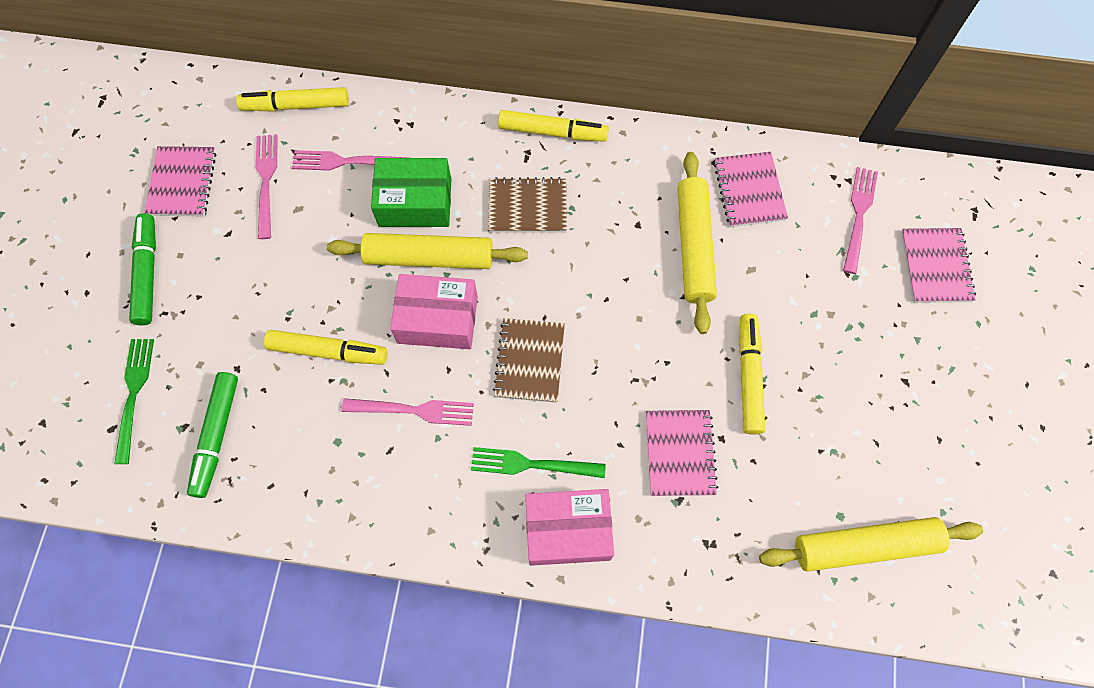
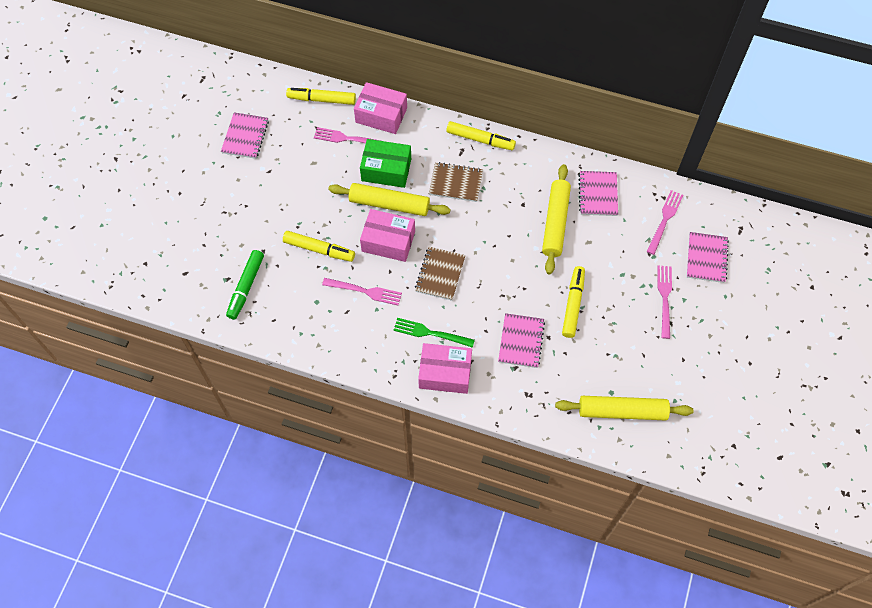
camera: 10 degrees right, 5 degrees down
green fork [114,339,154,464] -> none
green marker [129,213,156,325] -> none
pink fork [256,134,278,239] -> pink fork moved to [657,266,672,339]
none -> pink box [354,82,407,134]

